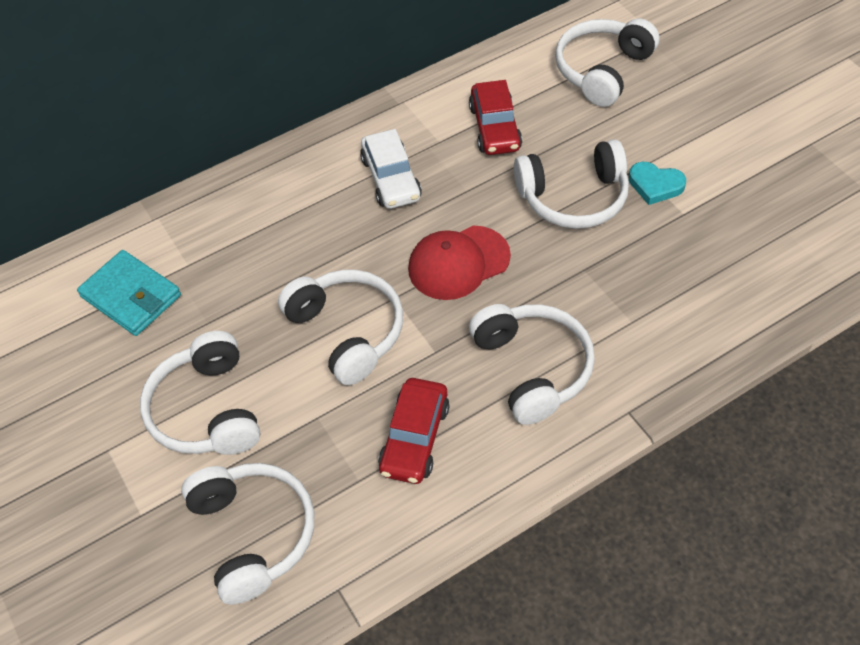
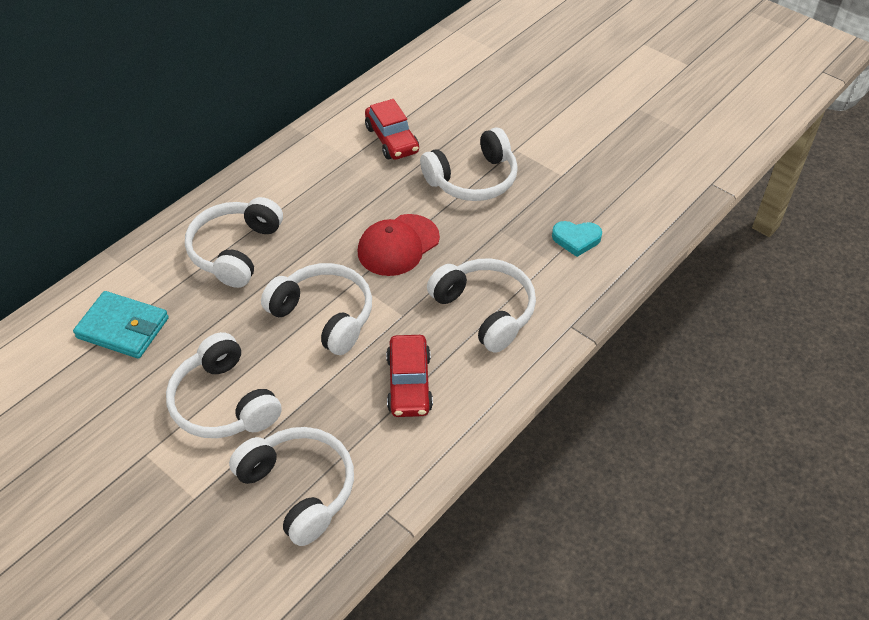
camera: 20 degrees left, 5 degrees down
white car [360,129,422,209] -> none
white headphones [555,19,660,107] -> white headphones moved to [185,197,283,288]
turquoise heart [629,162,686,205] -> turquoise heart moved to [552,221,602,257]

